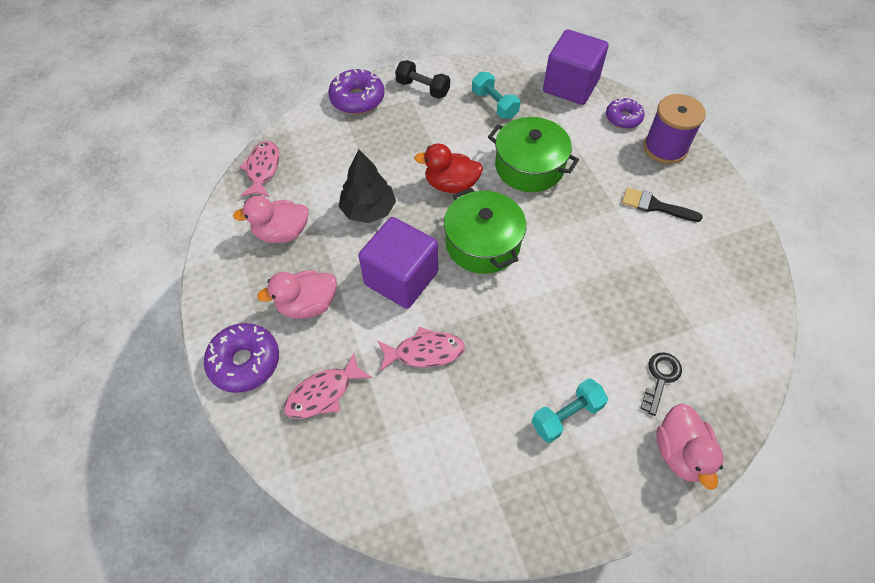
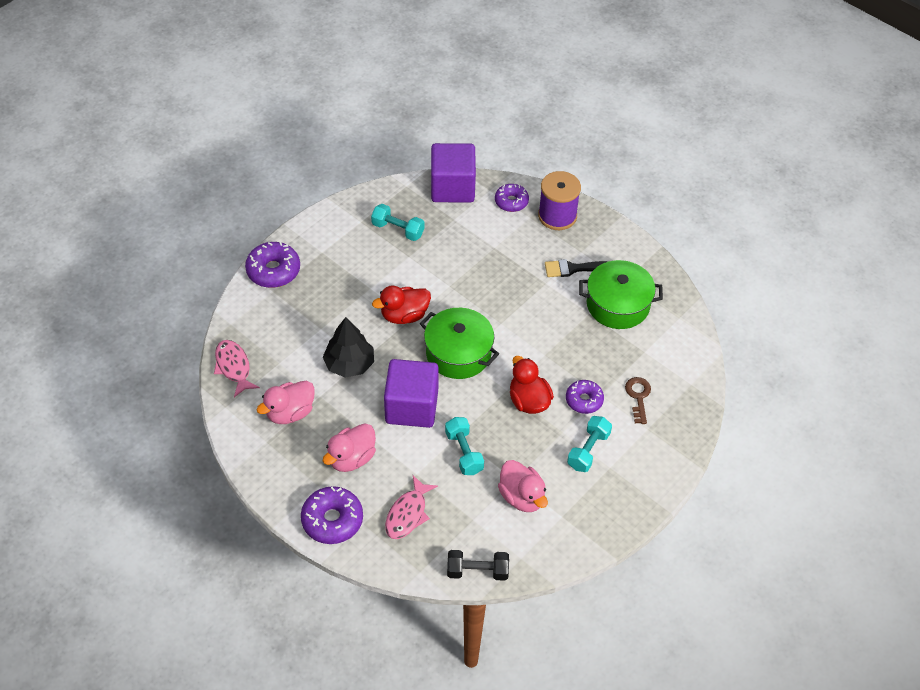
camera: 30 degrees left, 5 degrees down
pink fish [377,327,465,372] -> turquoise dumbbell [445,417,484,475]
black dumbbell [395,60,450,99] -> black dumbbell moved to [447,550,509,581]
green pot [488,117,579,192] -> green pot moved to [579,260,663,329]
black key [640,352,682,416] -> brown key [625,377,651,424]
pink duck [656,403,724,490] -> pink duck moved to [498,460,548,512]
none -> red duck [510,356,554,414]
none -> purple donut [566,380,604,414]

